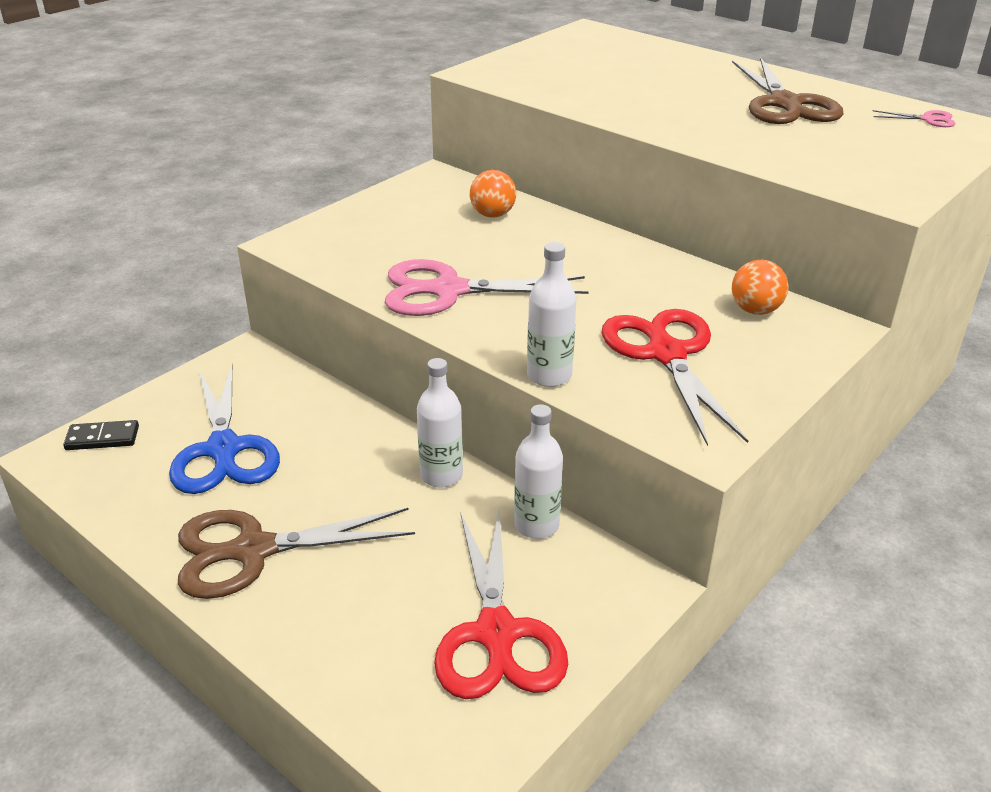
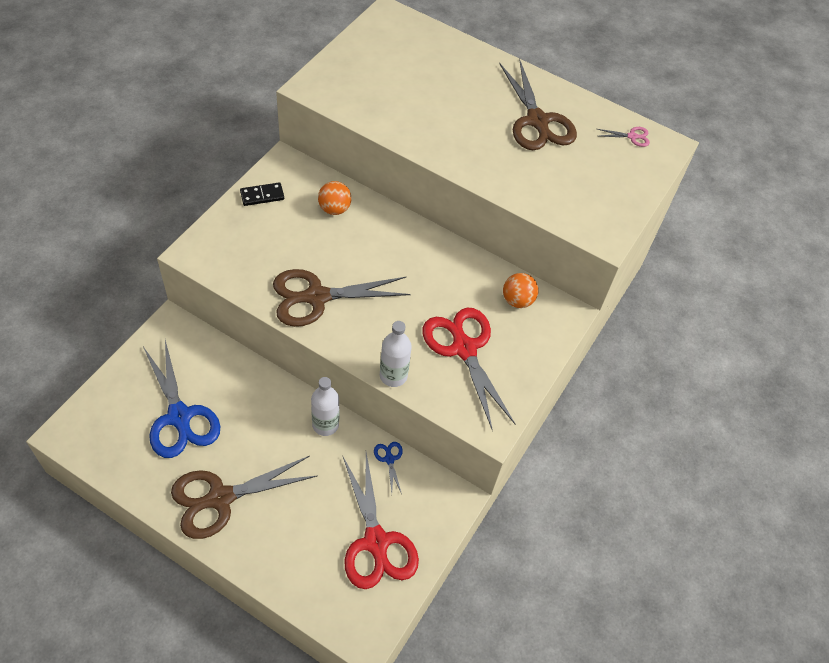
camera: 15 degrees left, 20 degrees up
black domino [63,420,139,450] -> black domino moved to [240,182,284,206]
pink scissors [385,259,589,316] -> brown scissors [273,269,411,327]
white bottle [514,404,563,539] -> blue scissors [374,442,403,494]

